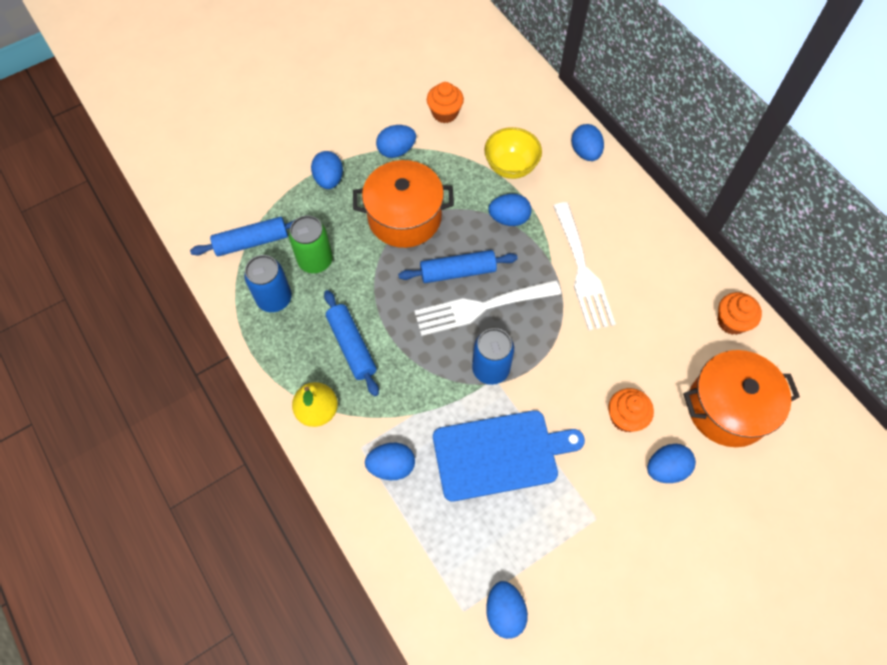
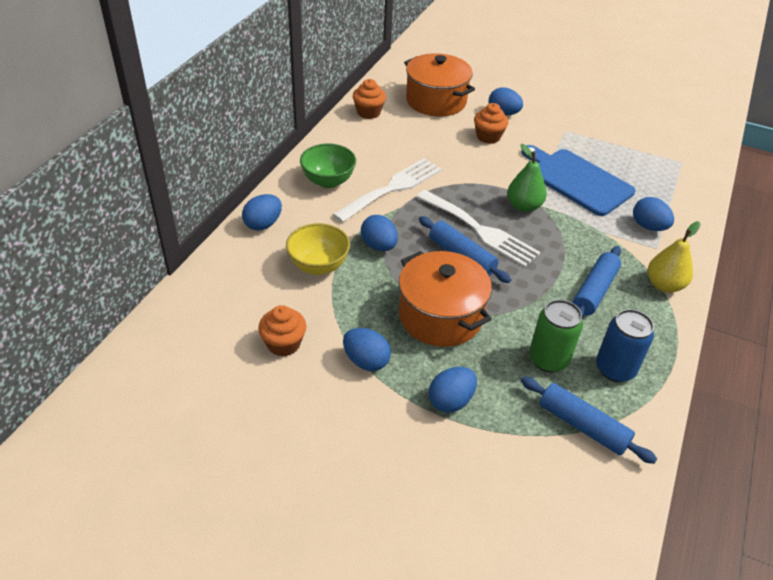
camera: 125 degrees left, 20 degrees down
blue can [472,328,514,385] -> green pear [507,144,547,212]
blue egg [486,581,528,639] -> none
none -> green bowl [300,144,356,188]

